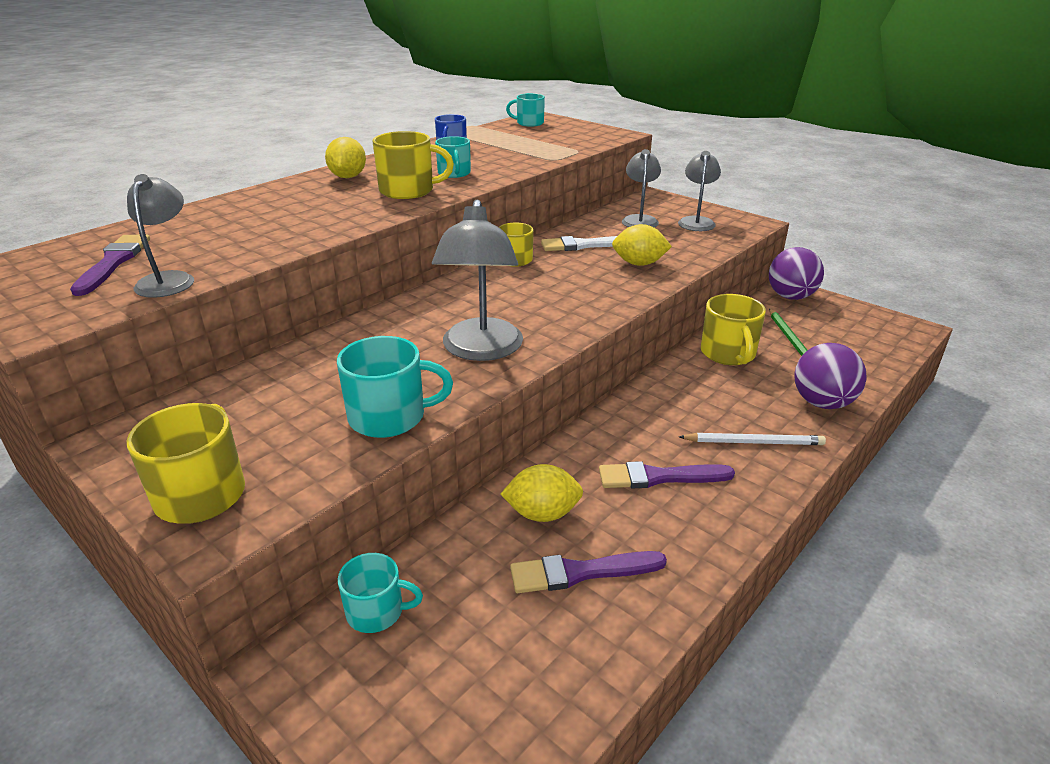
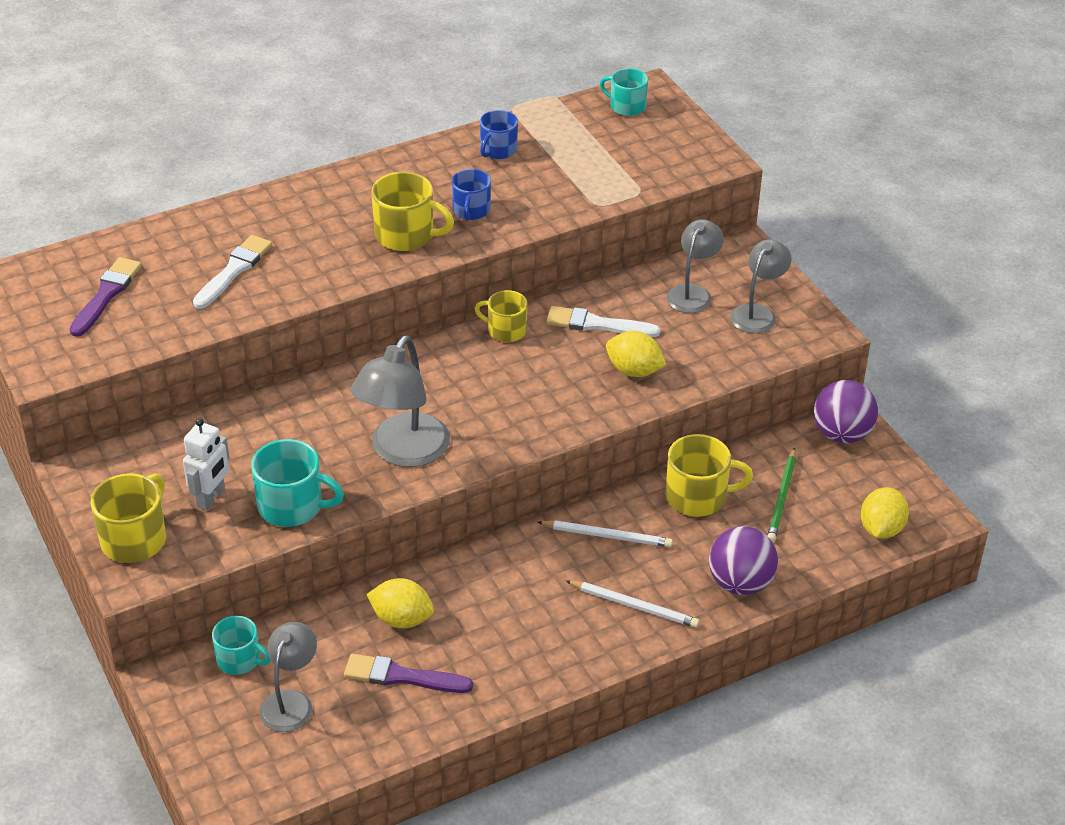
camera: 20 degrees right, 10 degrees up
grey lamp [127,174,194,298] -> grey lamp moved to [259,622,317,732]
yellow lemon [325,137,366,178] -> yellow lemon moved to [861,487,909,539]
turquoise mug [435,136,471,178] -> blue mug [452,169,491,221]
purple brush [599,461,735,488] -> none
yellow mug [701,294,766,365] -> yellow mug turned 105 degrees counterclockwise [666,434,753,517]
none -> white robot [183,418,229,511]
none -> white brush [193,235,272,309]
none -> white pencil [537,520,673,547]

